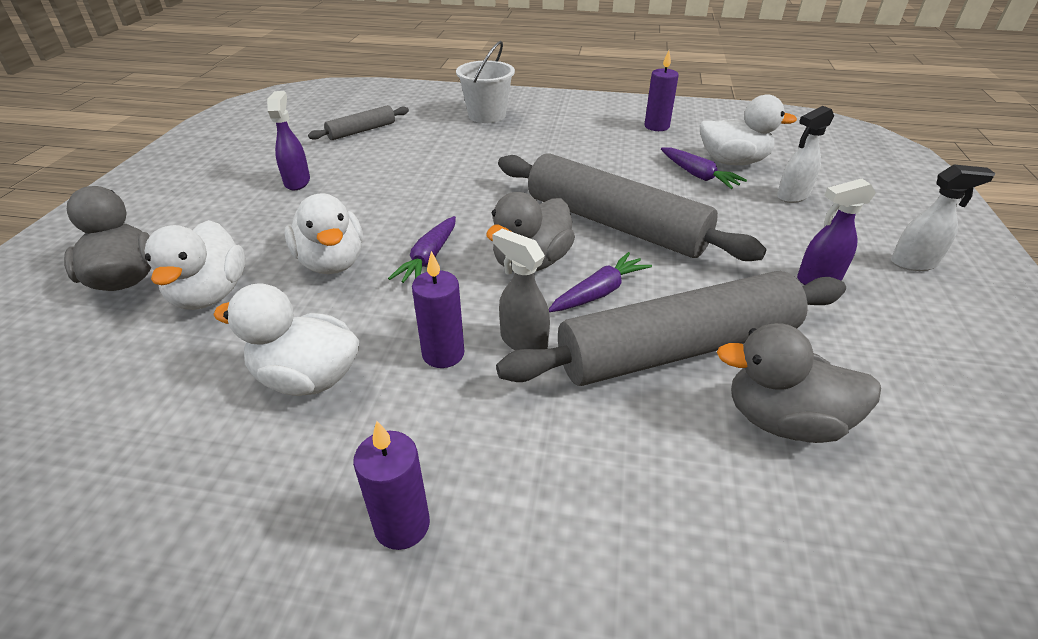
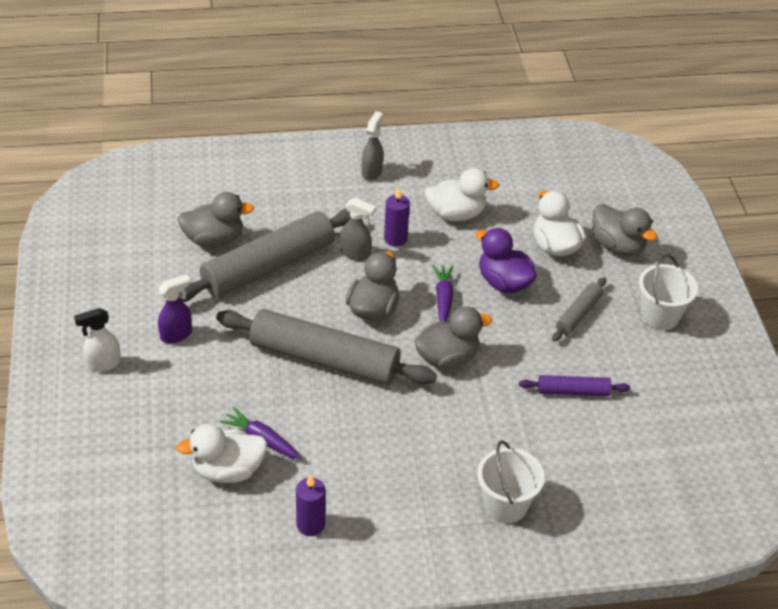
camera: 160 degrees right, 5 degrees up
purple spray bottle [267,91,310,191] -> none
white duck [284,194,363,274] -> purple duck [476,228,537,293]
grey rolling pin [308,105,409,140] -> grey rolling pin moved to [552,277,606,342]
purple candle [353,421,430,550] -> grey spray bottle [362,111,383,181]
purple carrot [549,252,652,312] -> none
white spray bottle [777,106,834,203] -> none
none -> grey duck [414,306,492,369]
none -> purple rolling pin [519,375,630,396]
none -> white bucket [639,254,698,330]

